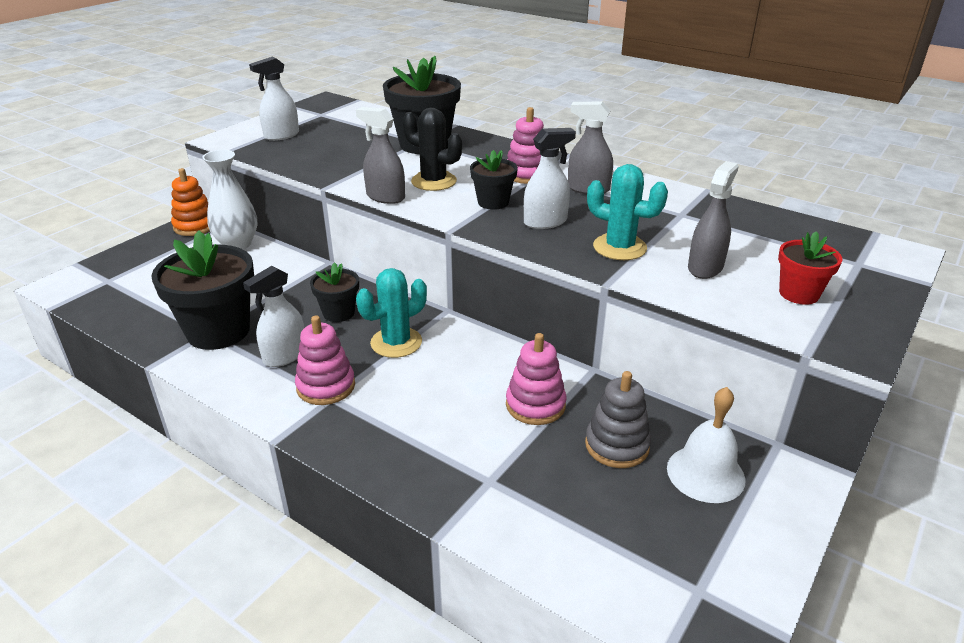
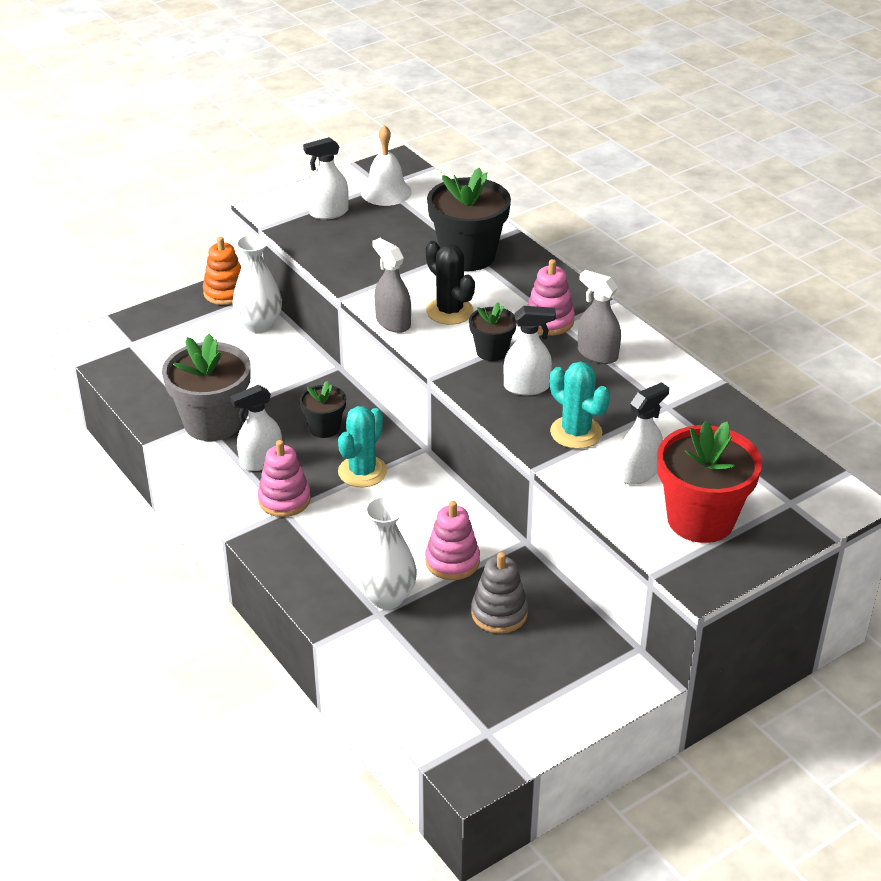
camera: 20 degrees right, 5 degrees up
black flower pot [151,231,254,350] -> grey flower pot [162,334,251,441]
turquoise cactus [356,268,427,358] -> turquoise cactus turned 45 degrees counterclockwise [338,406,387,488]
white bell [667,387,745,503] -> white bell moved to [361,125,412,206]
grey spray bottle [688,161,739,279] -> white spray bottle [618,382,669,485]
red flower pot [778,231,842,305] -> red flower pot [657,421,762,543], size x1.87
none -> white vase [356,496,417,609]

